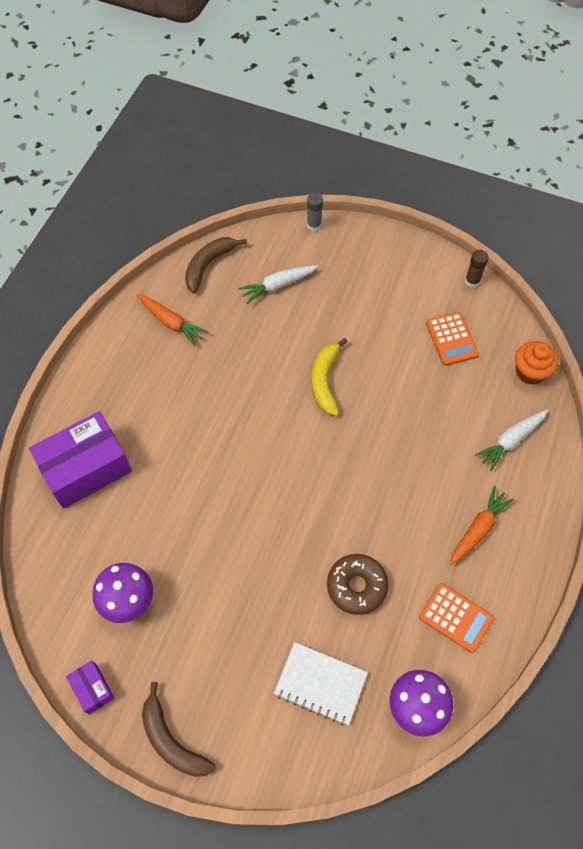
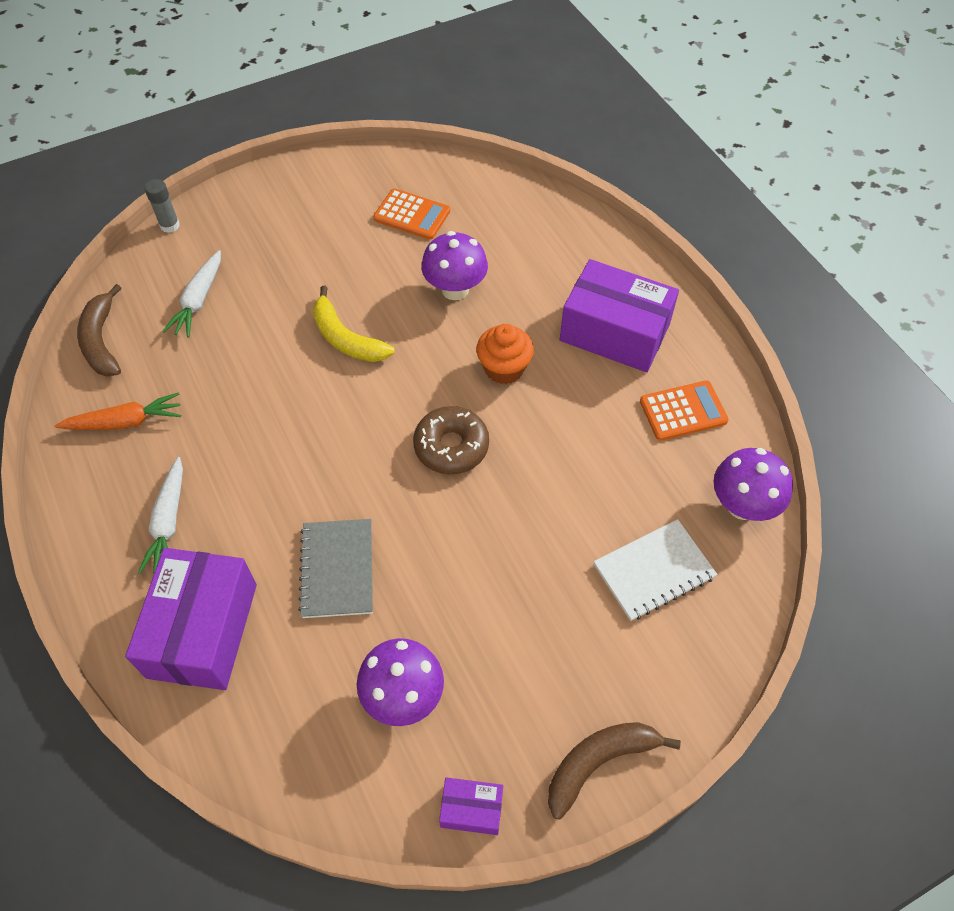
camera: 50 degrees left, 5 degrees down
brown banana [142,682,215,777] -> brown banana turned 150 degrees clockwise [548,722,681,820]
brown donut [327,554,388,615] -> brown donut moved to [413,406,489,474]
orange carrot [450,486,514,566] -> purple box [560,259,679,372]
brown glue stick [465,250,489,287] -> none
white carrot [475,410,548,471] -> white carrot moved to [138,457,183,574]
orange cupcake [515,341,559,385] -> orange cupcake moved to [476,324,534,384]
none -> grey notebook [298,519,373,618]
none -> purple mushroom [421,231,488,300]

